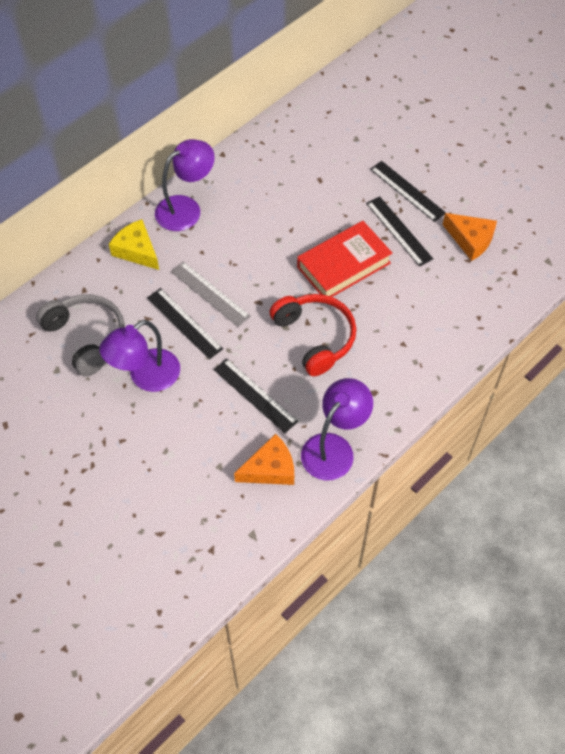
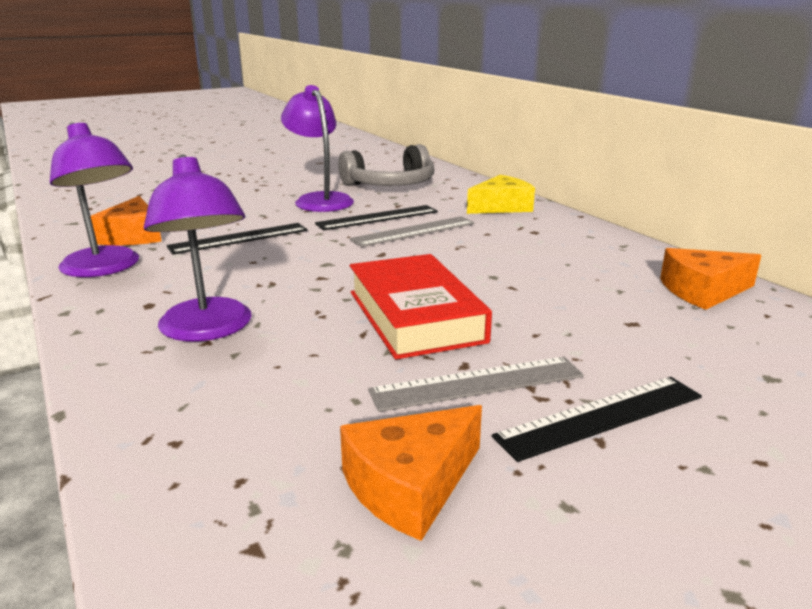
camera: 105 degrees right, 35 degrees down
purple lamp [155,139,215,231] -> purple lamp moved to [144,154,252,341]
red headphones [269,294,356,376] -> none
black ruler [366,196,433,267] -> grey ruler [368,357,584,412]
none -> orange cheese [660,248,762,310]

